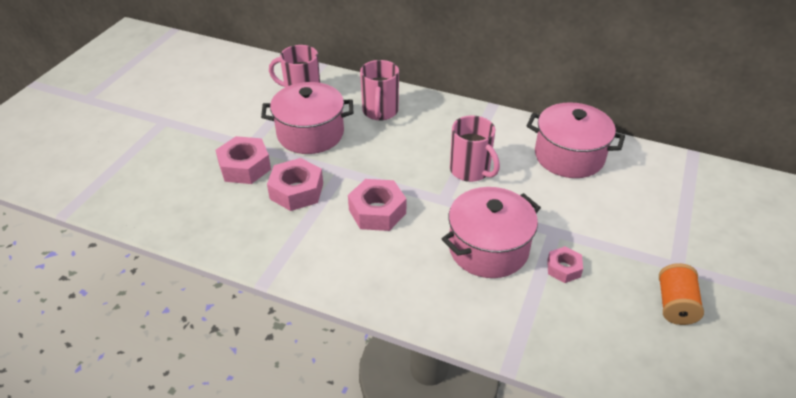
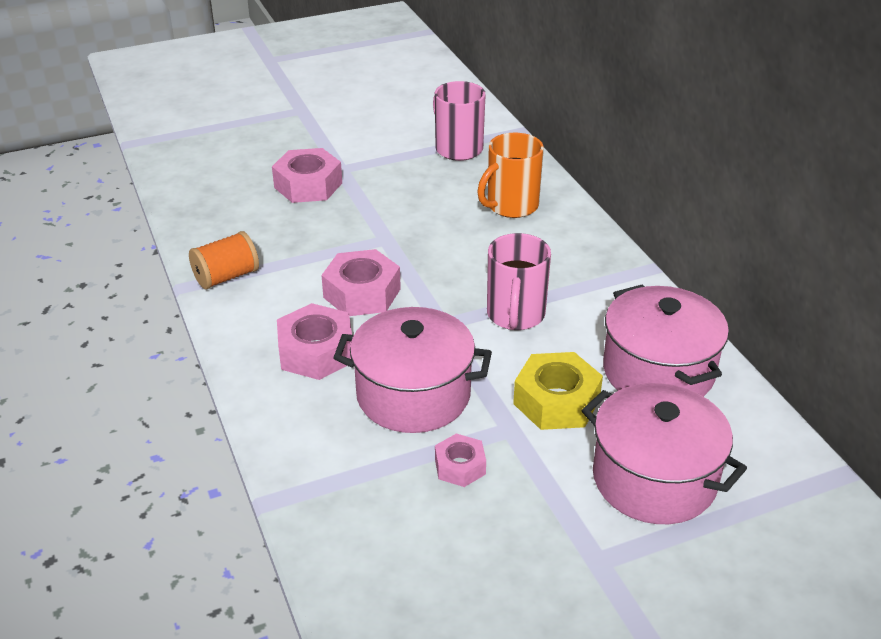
camera: 45 degrees right, 5 degrees down
pink pot [261,82,353,154] -> pink pot moved to [581,383,747,524]
pink nut [267,158,323,211] -> pink nut moved to [277,303,352,380]
pink mug [360,60,399,120] -> orange mug [477,133,544,218]
orange spool [659,263,704,325] -> orange spool moved to [189,231,259,289]
none -> yellow nut [513,352,603,430]

